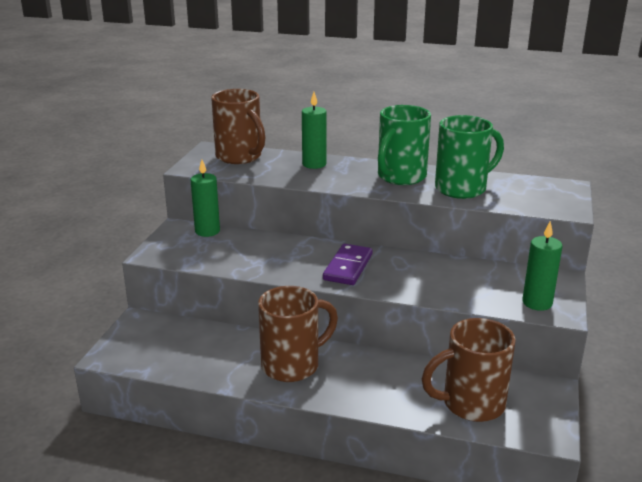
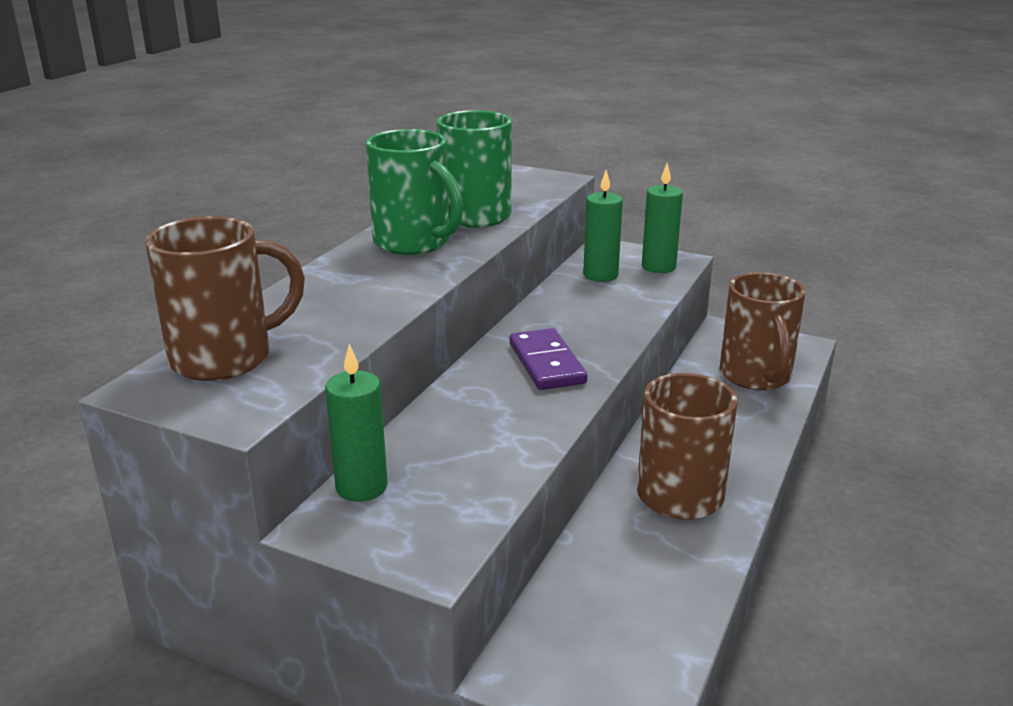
camera: 80 degrees left, 0 degrees up
green candle [302,92,327,169] -> green candle moved to [583,170,623,282]
purple domino [323,244,373,285] -> purple domino turned 45 degrees clockwise [510,328,587,390]

